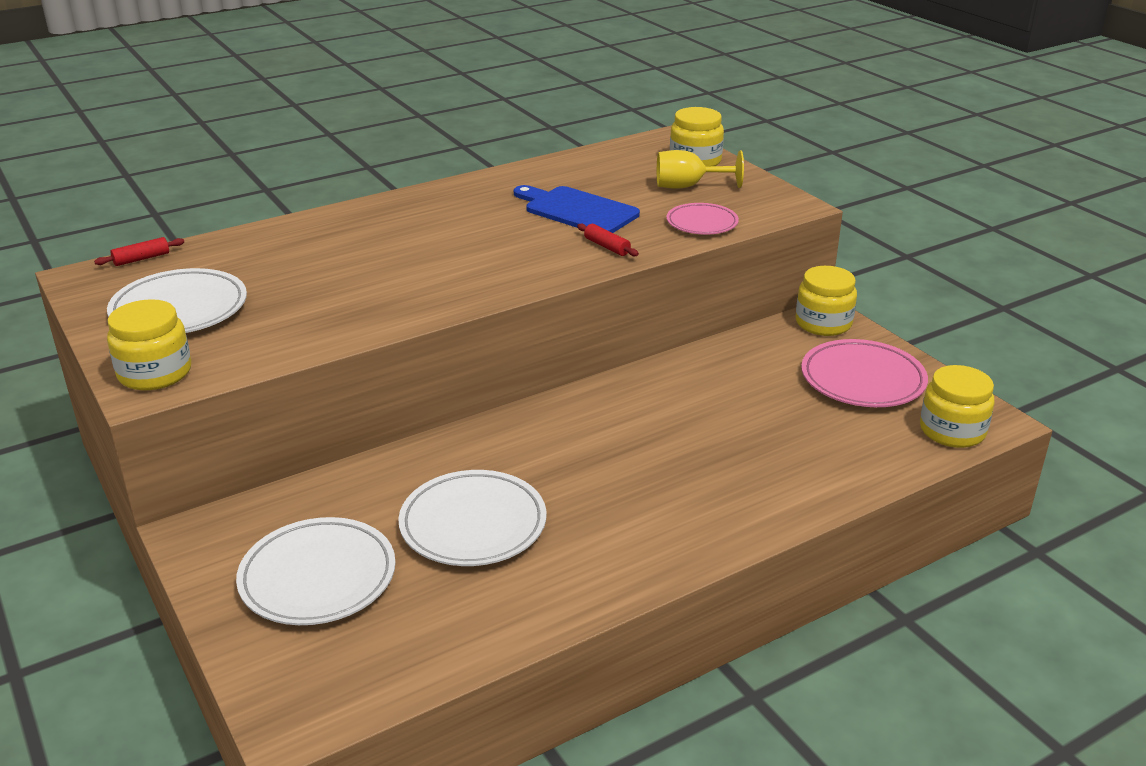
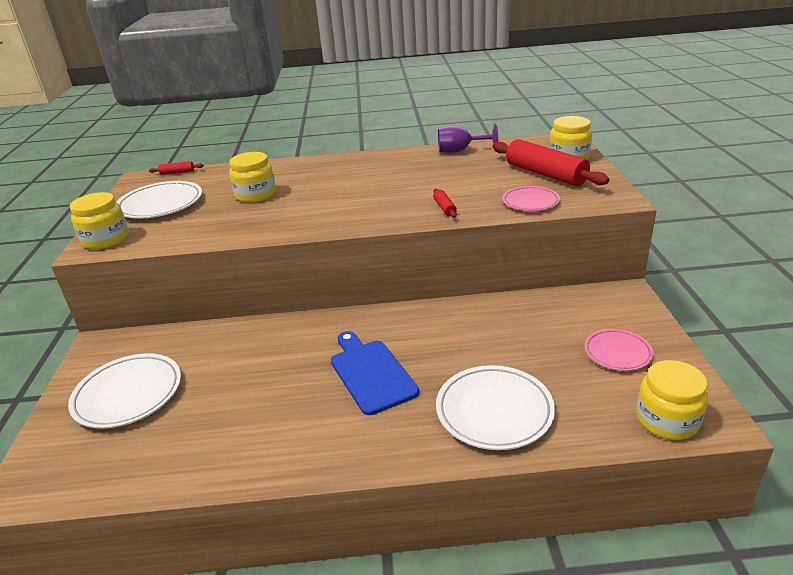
camera: 30 degrees right, 0 degrees up
white plate [398,470,546,566] -> white plate moved to [436,365,555,450]
blue cutting board [514,185,640,233] -> blue cutting board moved to [331,331,419,415]
yellow goblet [657,150,744,189] -> red rolling pin [492,139,610,186]
yellow jar [796,266,857,336] -> yellow jar moved to [229,152,276,203]
pink plate [801,339,928,407] -> pink plate [584,329,653,371], size x0.61
none -> purple goblet [438,123,498,153]

